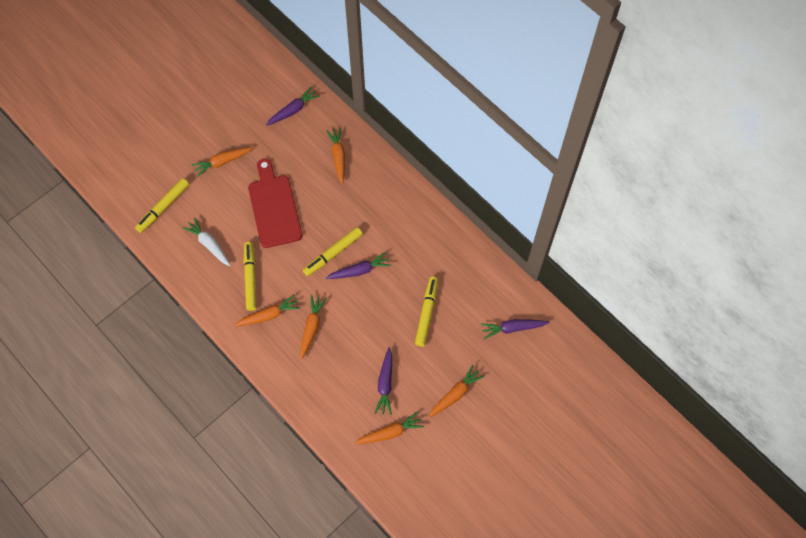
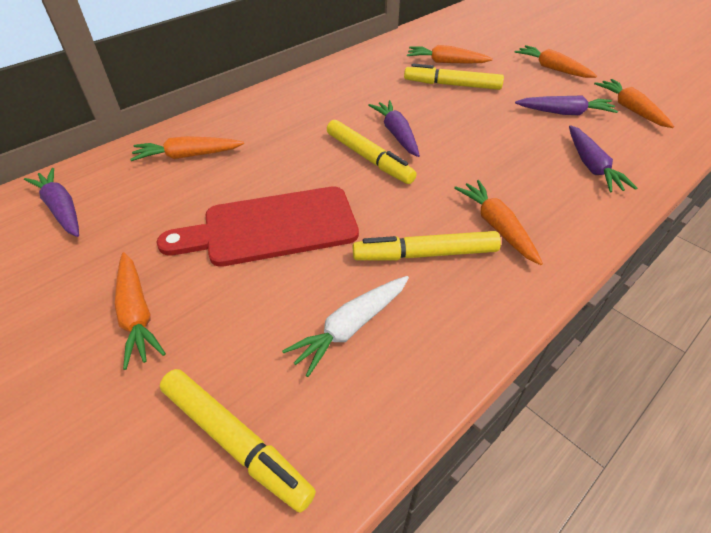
camera: 90 degrees left, 20 degrees down
orange carrot [300,295,327,359] -> orange carrot moved to [407,45,493,64]
purple carrot [481,319,549,339] -> purple carrot moved to [569,125,637,192]

